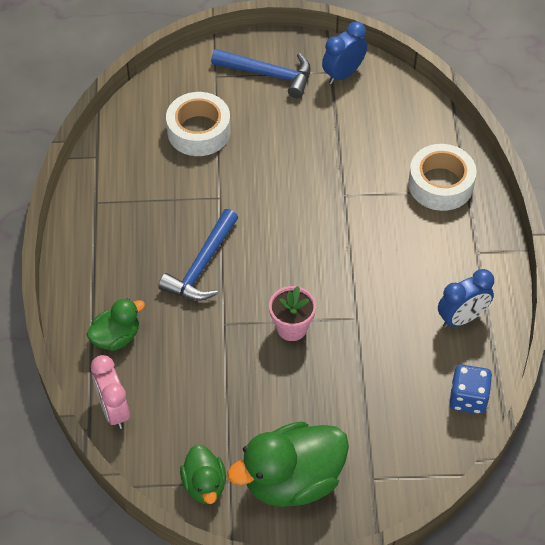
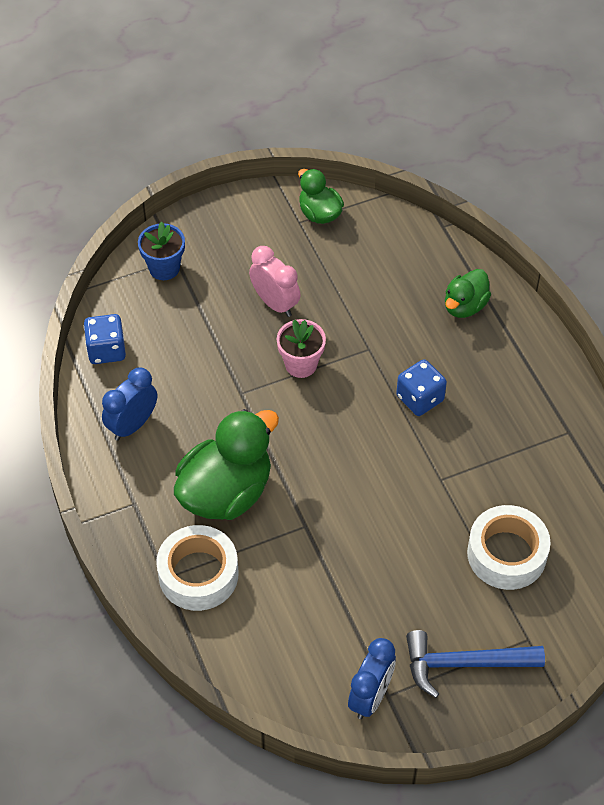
camera: 160 degrees right, 0 degrees up
pink clock [91,355,130,429] -> pink clock moved to [249,246,301,317]
blue hammer [158,209,238,301] -> blue dice [396,359,447,416]
green duck [227,421,349,507] -> green duck moved to [174,409,279,520]
none -> blue flower pot [138,222,185,280]

